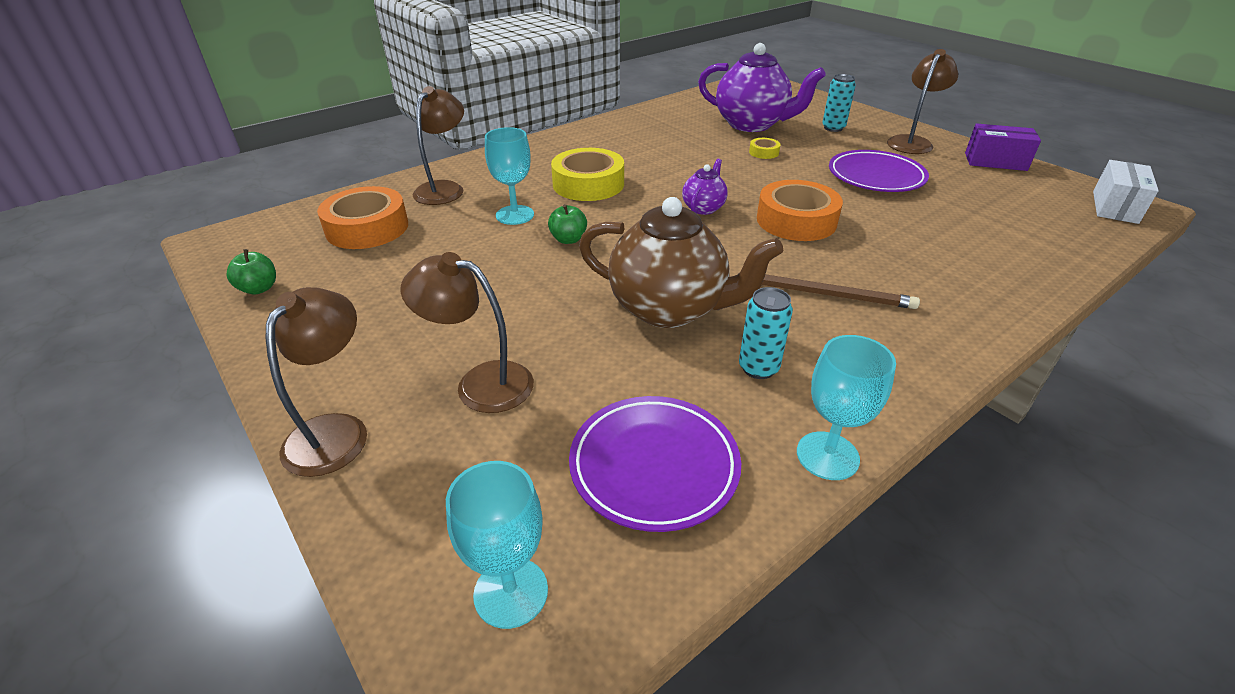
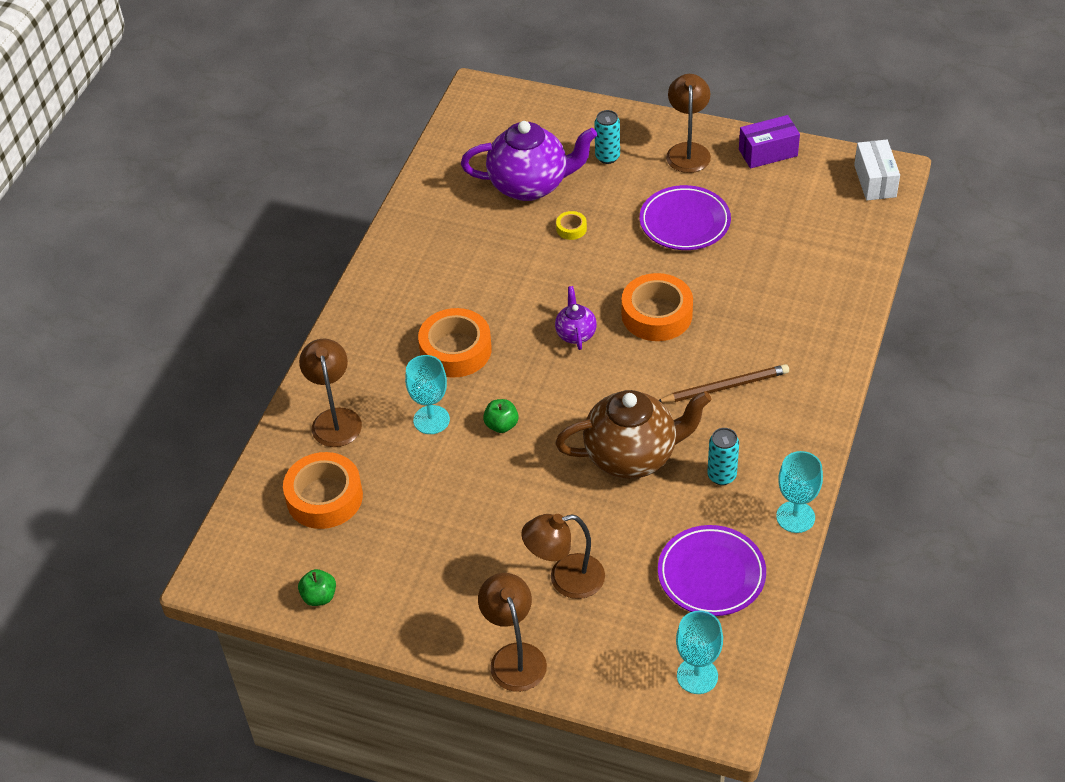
camera: 30 degrees left, 10 degrees up
yellow tape [551,148,624,201] -> orange tape [418,308,492,377]

